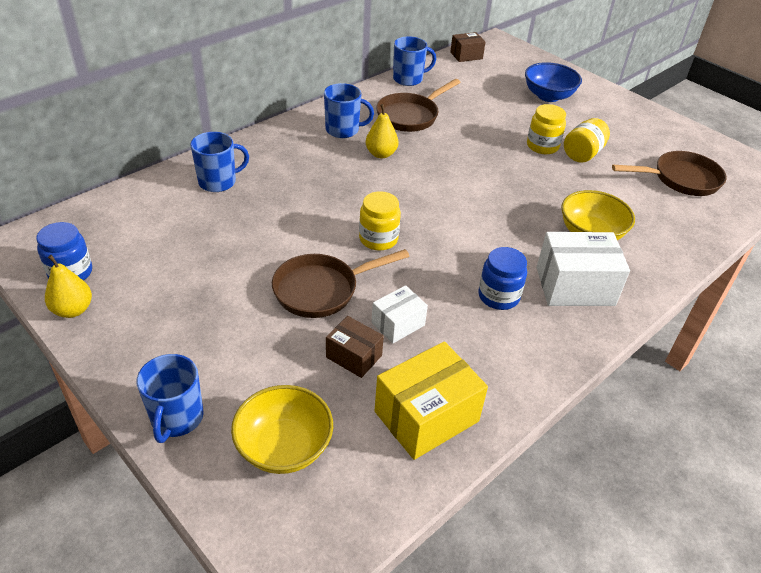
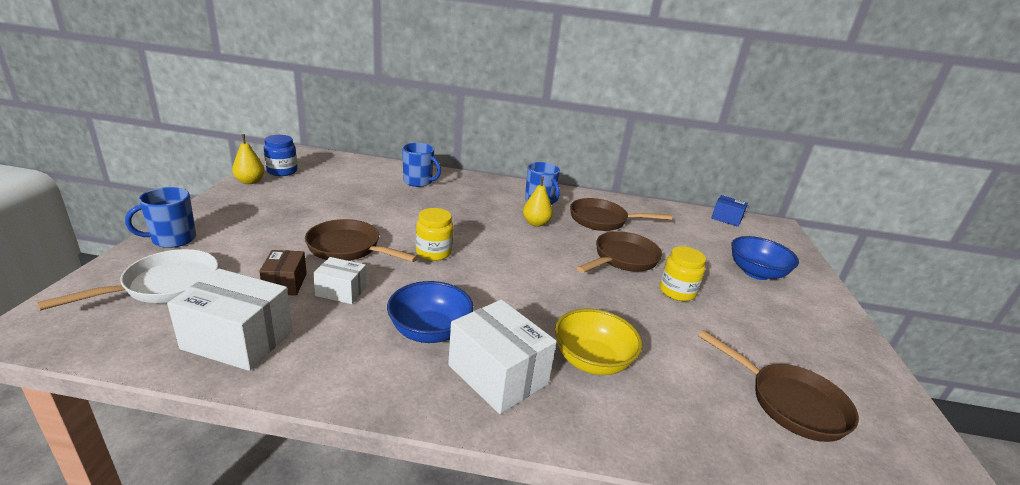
camera: 50 degrees right, 15 degrees down
yellow bowl [231,385,333,474] -> white pan [37,249,218,310]
yellow box [375,341,488,460] -> white box [167,269,292,371]
blue mug [393,36,436,86] -> none
brown box [450,32,486,62] -> blue box [711,195,748,227]
blue jar [478,247,527,310] -> blue bowl [387,281,474,343]
yellow jar [564,118,610,162] -> none
none -> brown pan [577,231,662,273]

